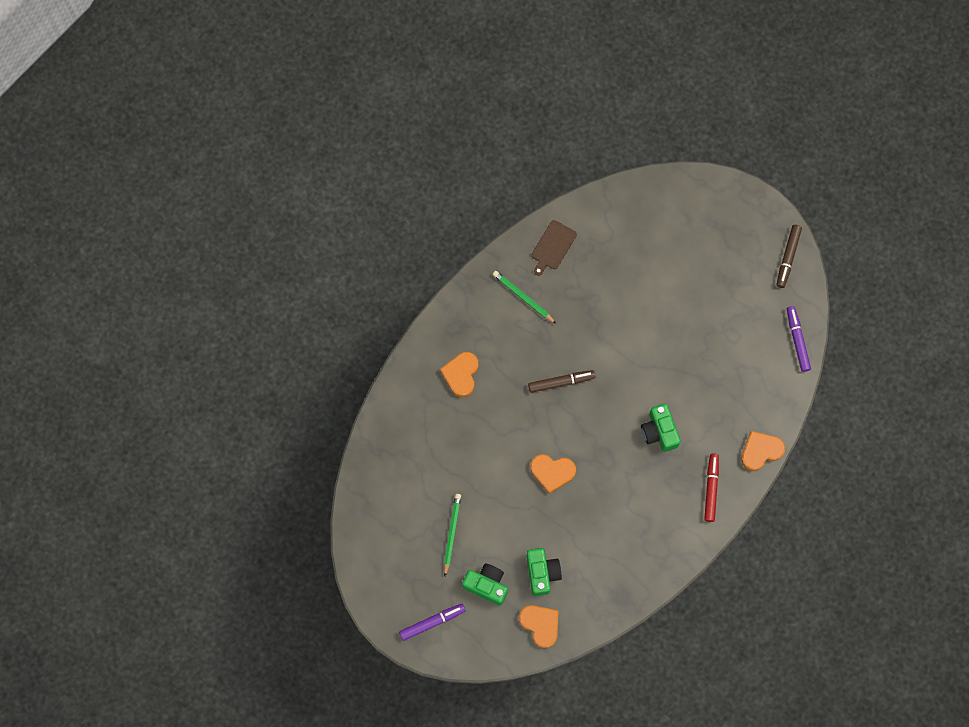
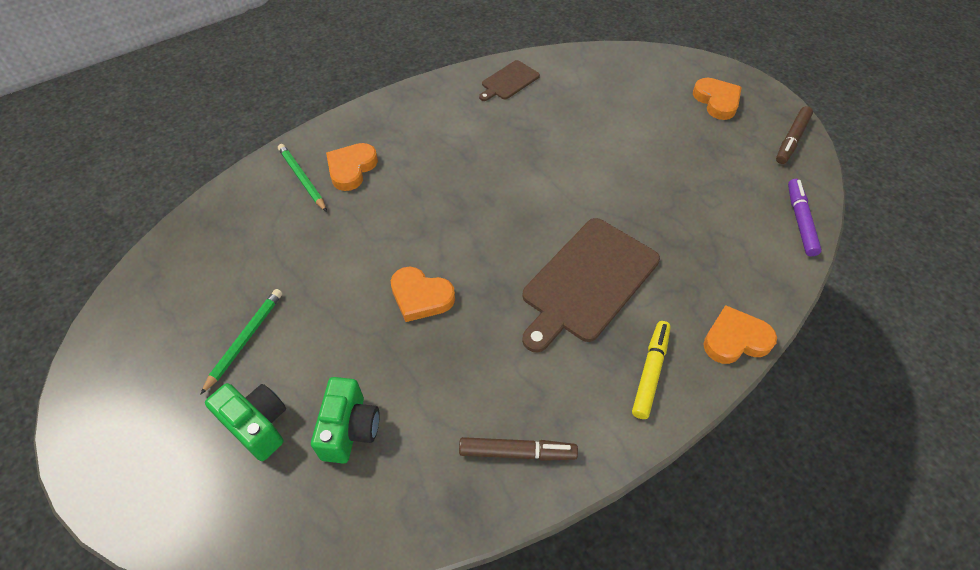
camera: 15 degrees right, 20 degrees down
purple marker [399,604,466,641] -> none
green pencil [493,271,556,324] -> green pencil moved to [278,144,327,212]
orange heart [519,605,559,648] -> orange heart moved to [693,78,742,120]
brown marker [528,370,596,393] -> brown marker moved to [459,437,578,461]
green camera [641,404,681,452] -> brown cutting board [522,218,660,352]
red marker [704,454,719,522] -> yellow marker [632,321,671,419]

